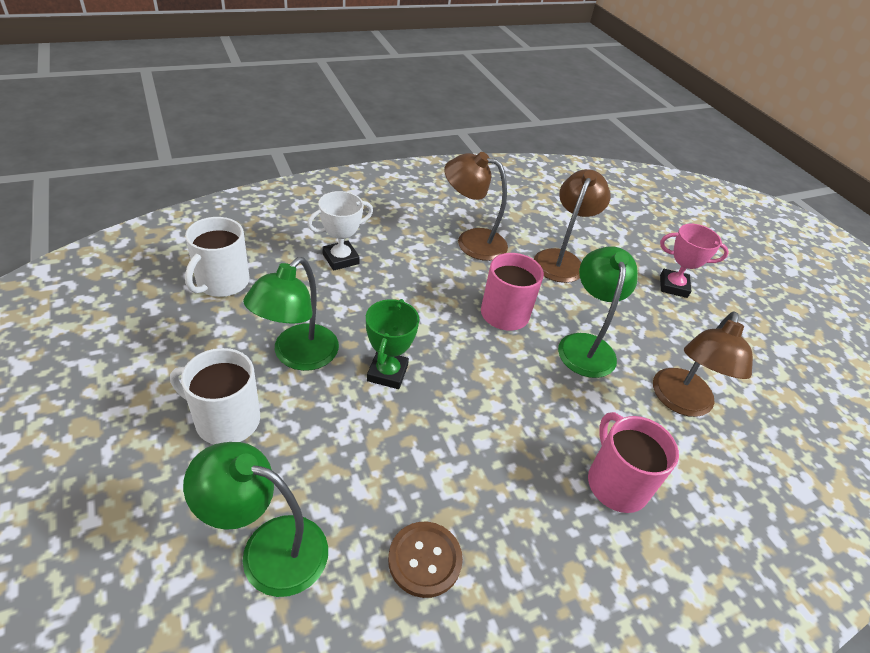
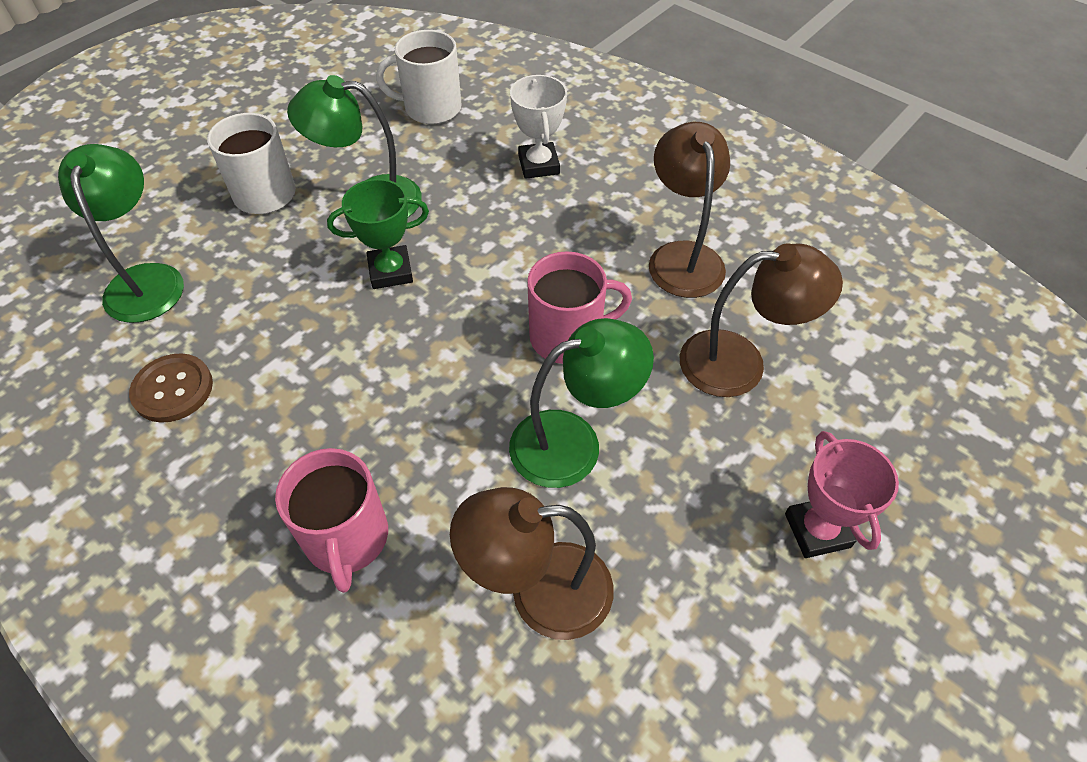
camera: 70 degrees right, 10 degrees up
white trophy [307,191,373,271] -> white trophy turned 45 degrees clockwise [510,75,567,179]
pink mug [588,412,679,513] -> pink mug turned 120 degrees clockwise [275,448,388,593]

